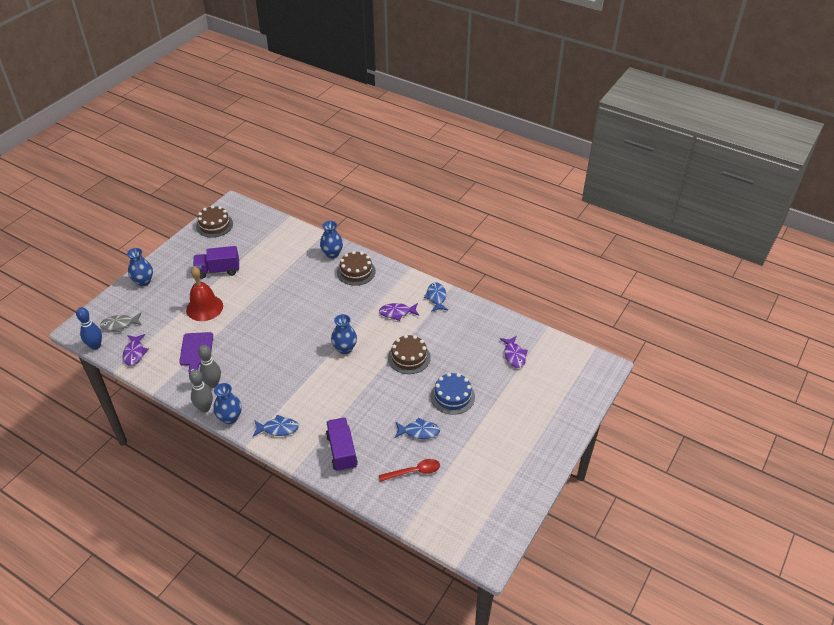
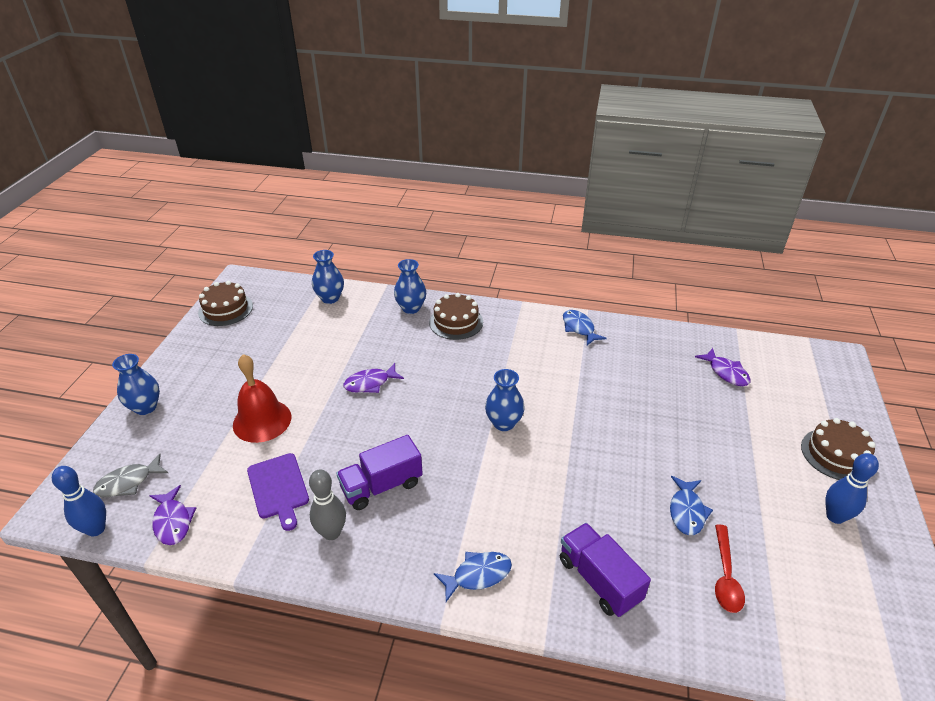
camera: 20 degrees left, 5 degrees down
grey bowling pin [189,369,213,412] -> none
purple truck [193,246,239,279] -> purple truck moved to [336,435,423,510]
blue vase [213,383,242,424] -> blue vase moved to [312,250,344,304]
purple fish [379,303,419,321] -> purple fish moved to [343,363,404,393]
red spoon [379,459,440,482] -> red spoon turned 135 degrees clockwise [715,524,745,613]
brown cake [388,335,431,374] -> brown cake moved to [801,418,876,480]
blue fish [394,417,440,439] -> blue fish turned 120 degrees clockwise [670,476,713,535]
blue cake [431,373,475,415] -> none
none -> blue bowling pin [825,453,879,524]

